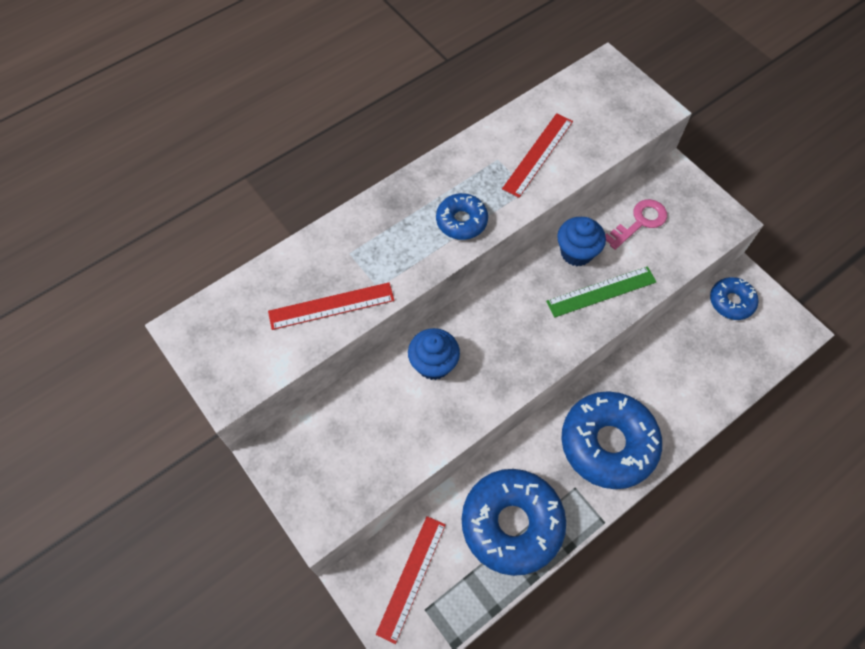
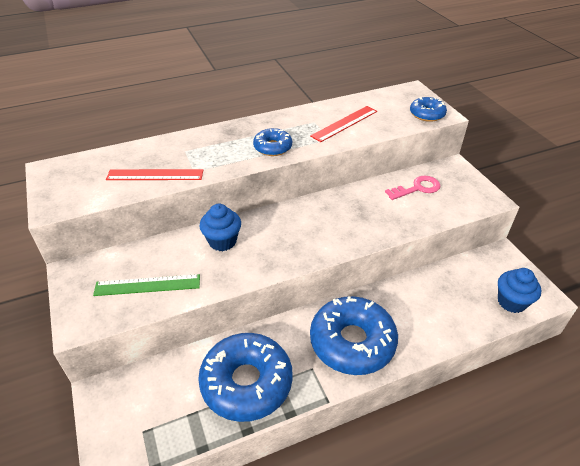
camera: 15 degrees right, 20 degrees down
red ruler [376,516,446,644] -> none
green ruler [546,266,656,318] -> green ruler moved to [93,274,200,296]
blue cupcake [557,217,606,266] -> blue cupcake moved to [498,268,541,313]
blue donut [710,277,758,320] -> blue donut moved to [410,97,447,122]

